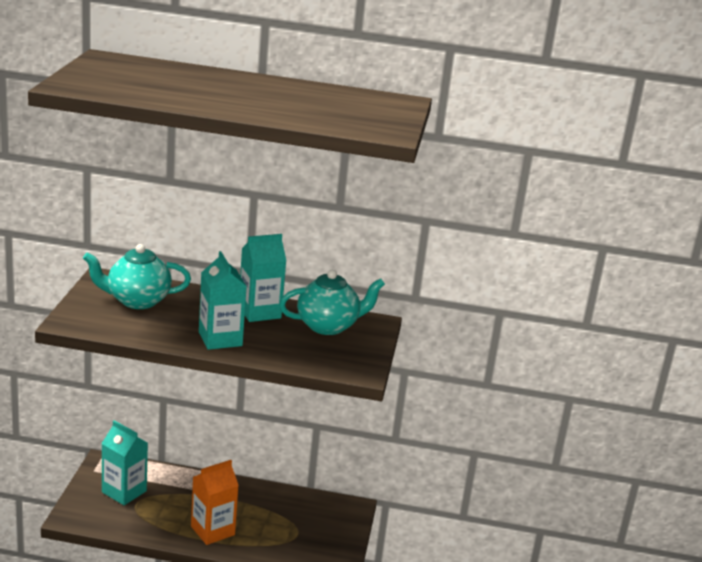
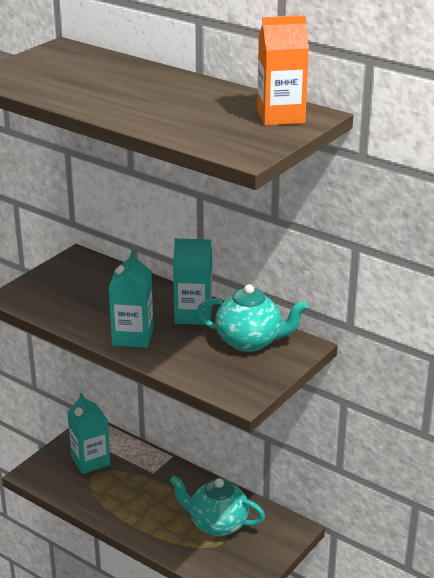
camera: 30 degrees right, 5 degrees up
turquoise teapot [83,244,191,309] -> turquoise teapot moved to [170,476,265,536]
orange carton [191,460,239,545] -> orange carton moved to [257,15,309,126]

